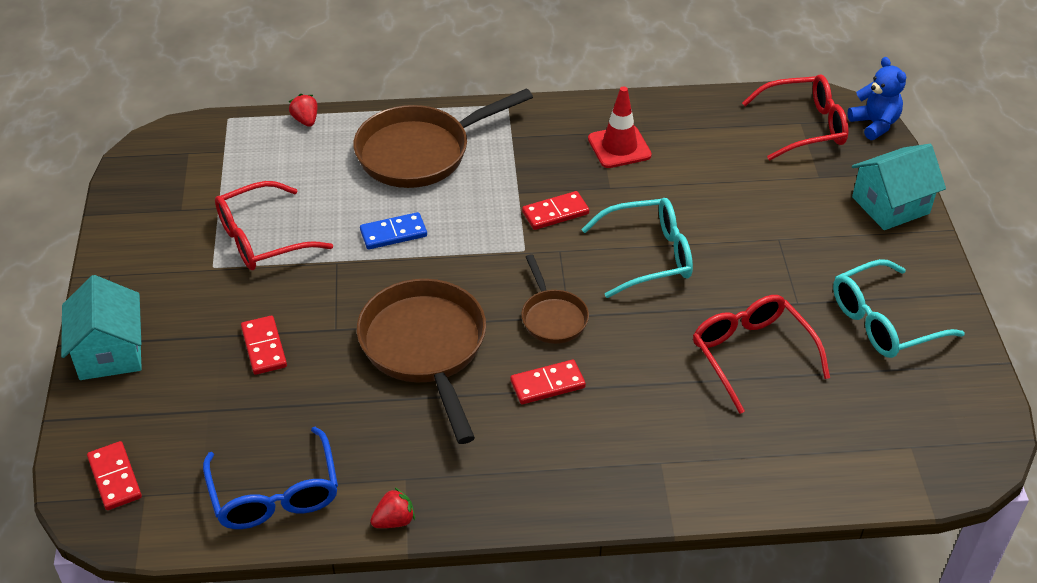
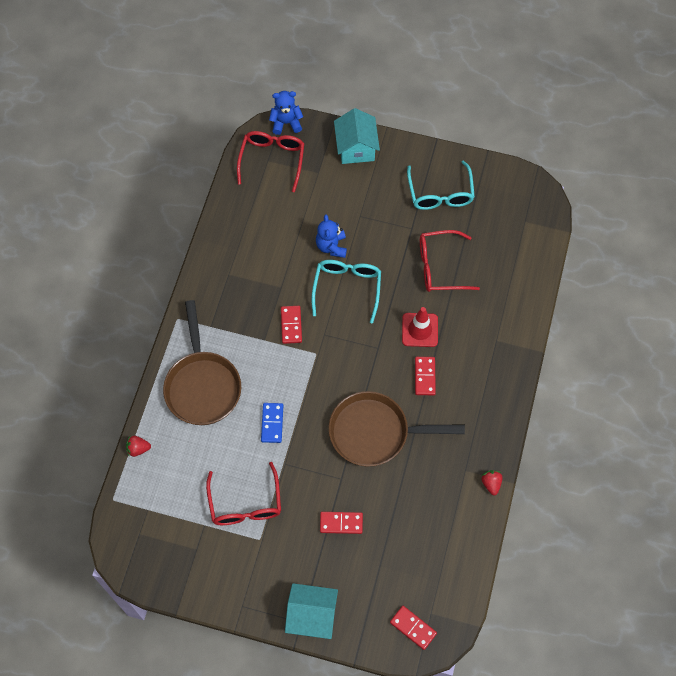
camera: 70 degrees left, 20 degrees up
red domino [87,441,142,510] -> red domino turned 45 degrees clockwise [390,606,437,650]
blue glasses [203,427,338,529] -> none
brown pan [521,254,589,344] -> none
red traffic cone [588,86,652,168] -> red traffic cone moved to [402,307,438,347]
none -> blue teddy bear [316,214,347,258]

